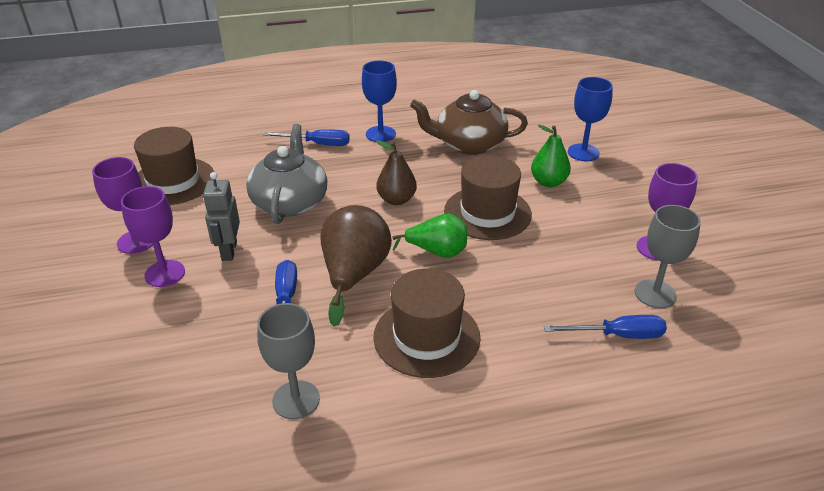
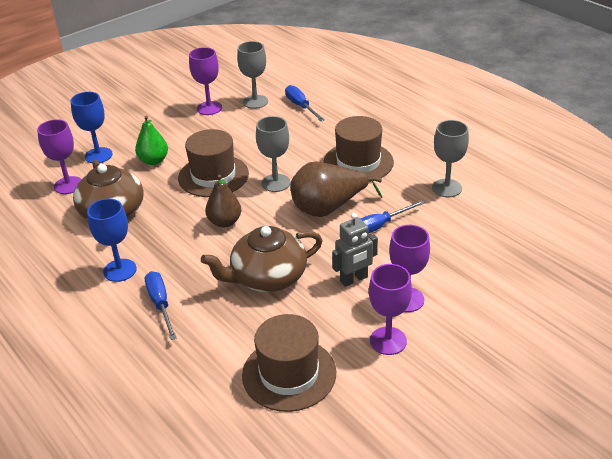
camera: 115 degrees left, 0 degrees up
grey teapot [246,124,328,224] -> brown teapot [201,226,323,292]
green pear [393,214,467,258] -> grey goblet [256,116,291,192]
none -> purple goblet [37,119,82,194]

